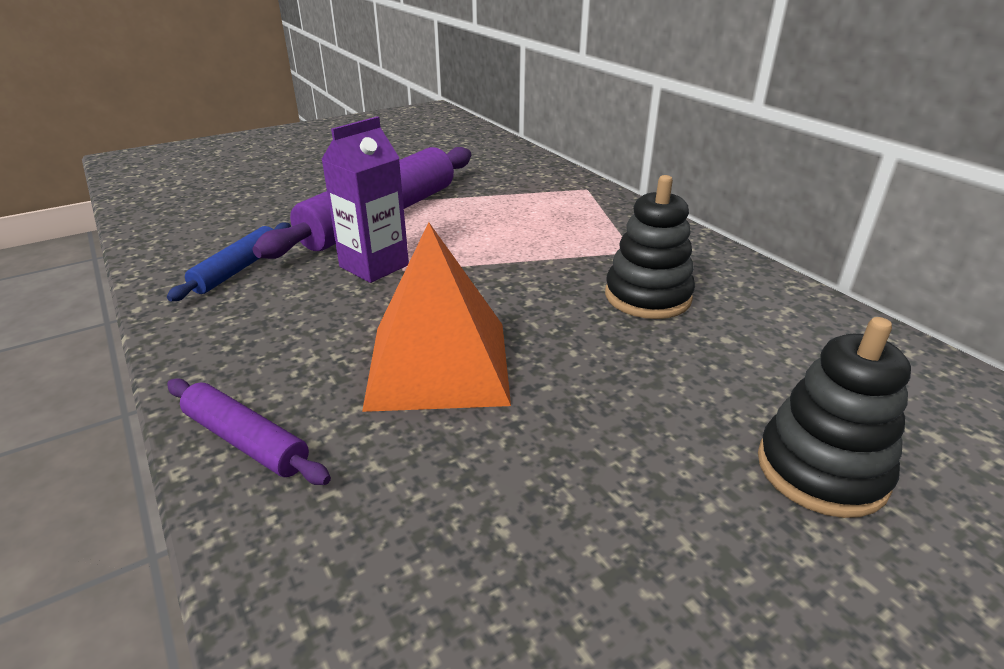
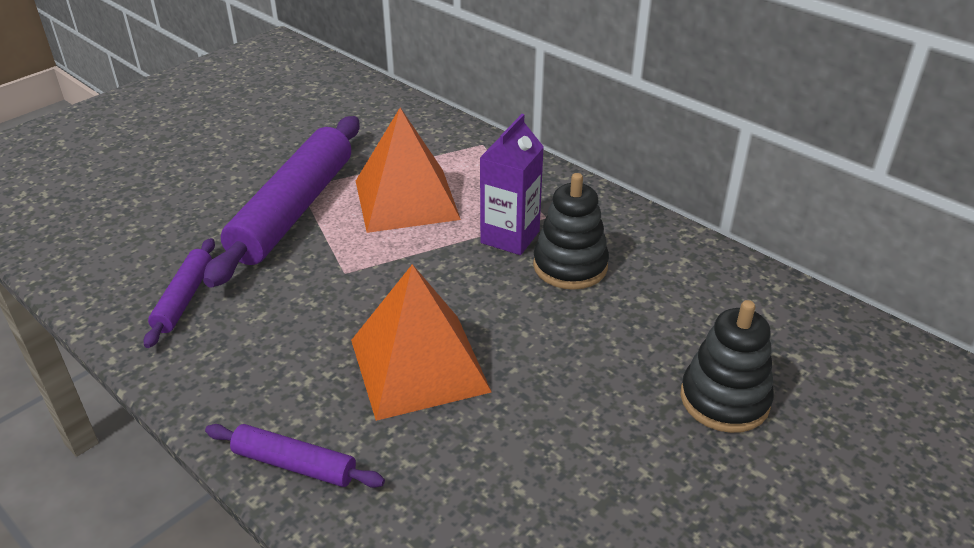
camera: 15 degrees left, 5 degrees up
blue rolling pin [167,222,291,301] -> purple rolling pin [144,238,215,348]
purple carton [321,116,409,283] -> purple carton moved to [480,114,544,255]
none -> orange pyramid [356,108,461,233]

